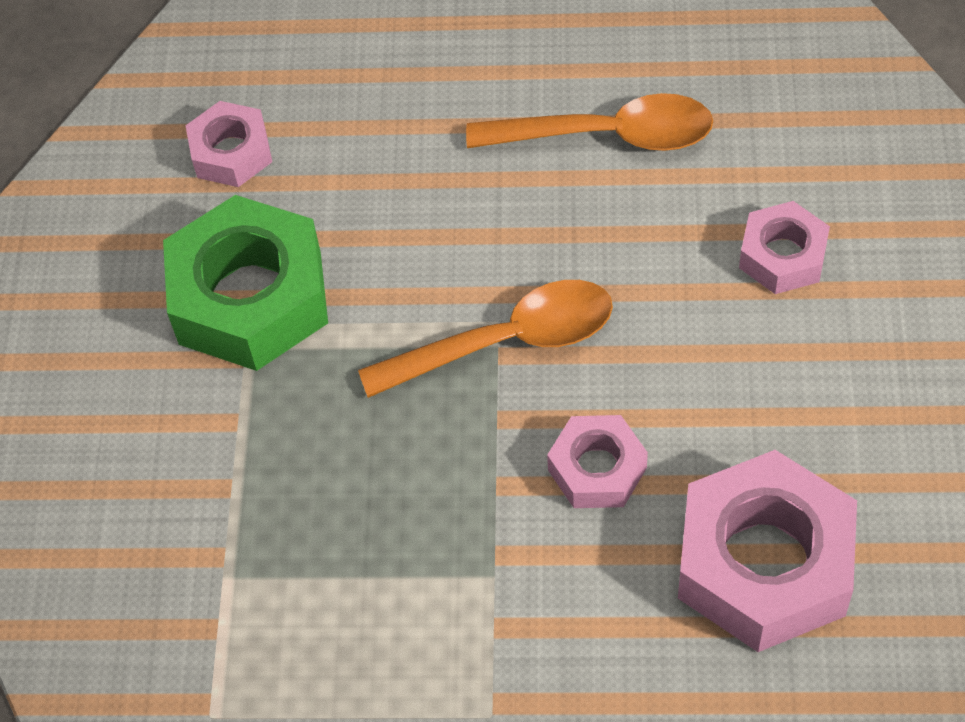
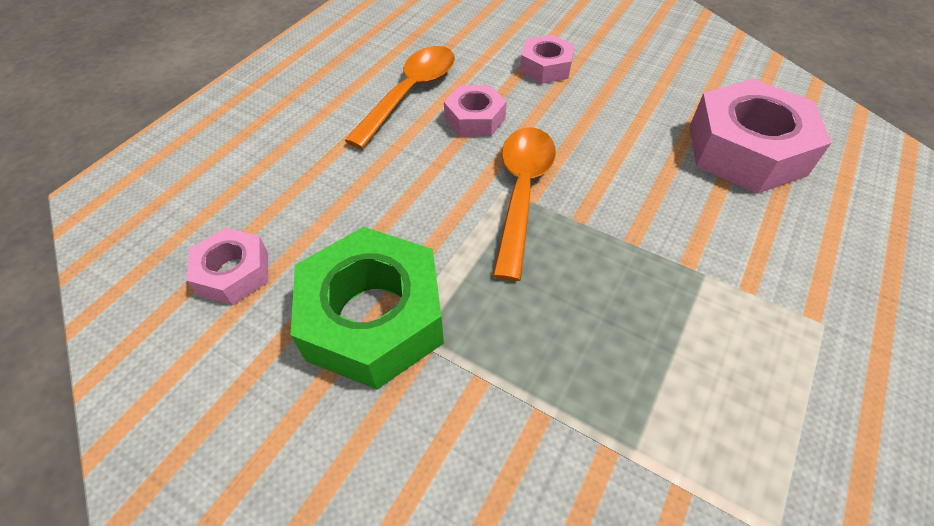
camera: 65 degrees left, 5 degrees down
pink nut [547,415,648,508] -> pink nut moved to [444,85,507,137]

